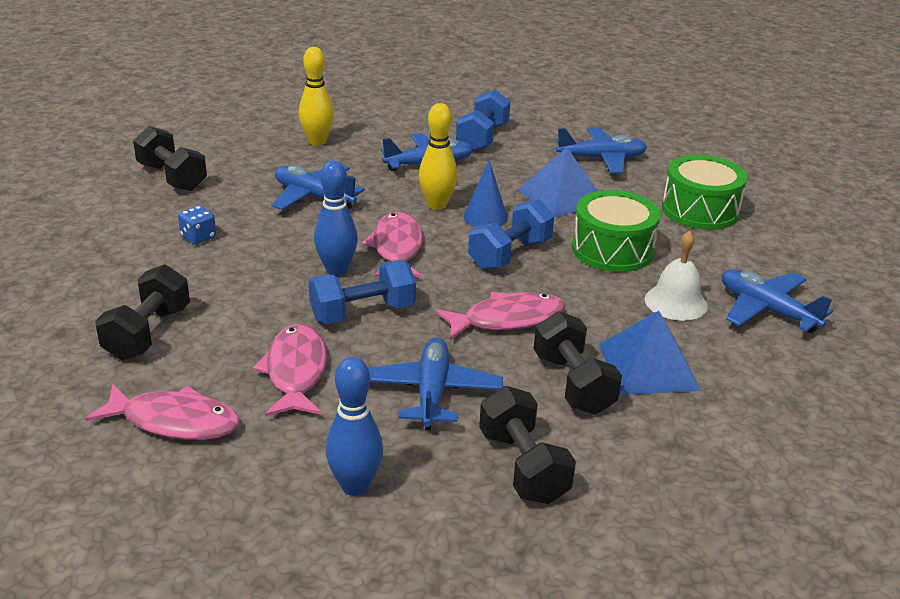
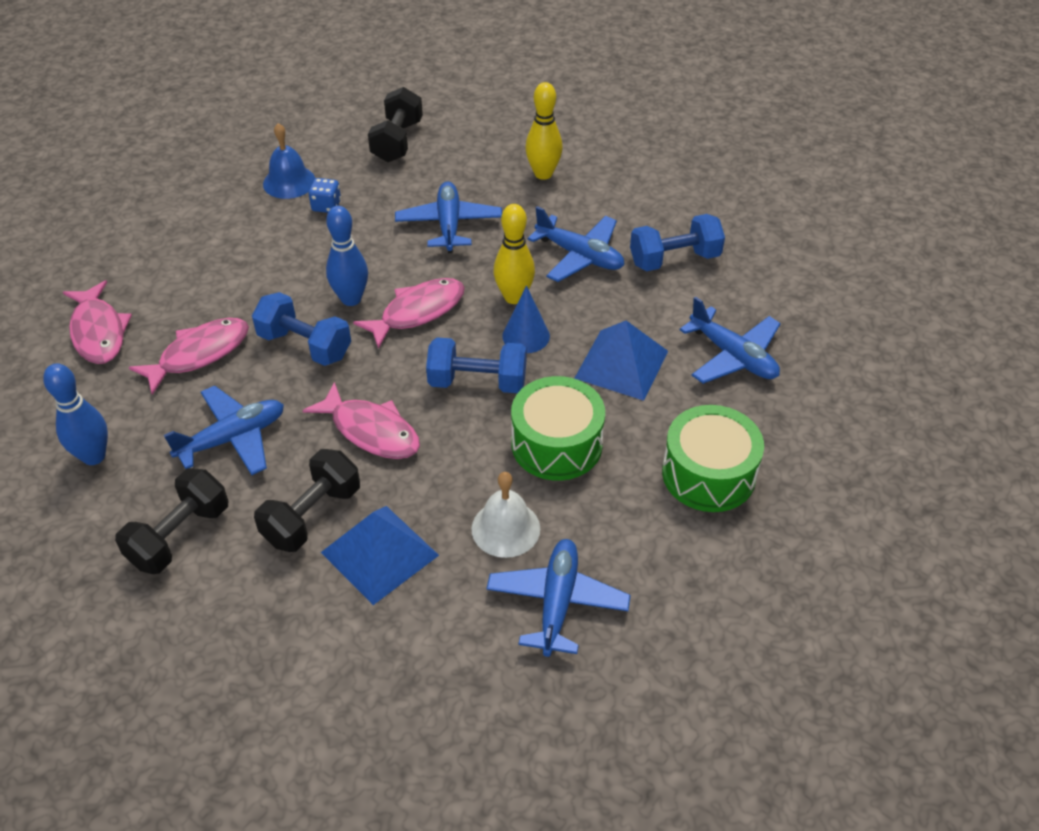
camera: 55 degrees right, 15 degrees up
black dumbbell [95,264,190,360] -> none
none -> blue bell [263,123,315,199]

